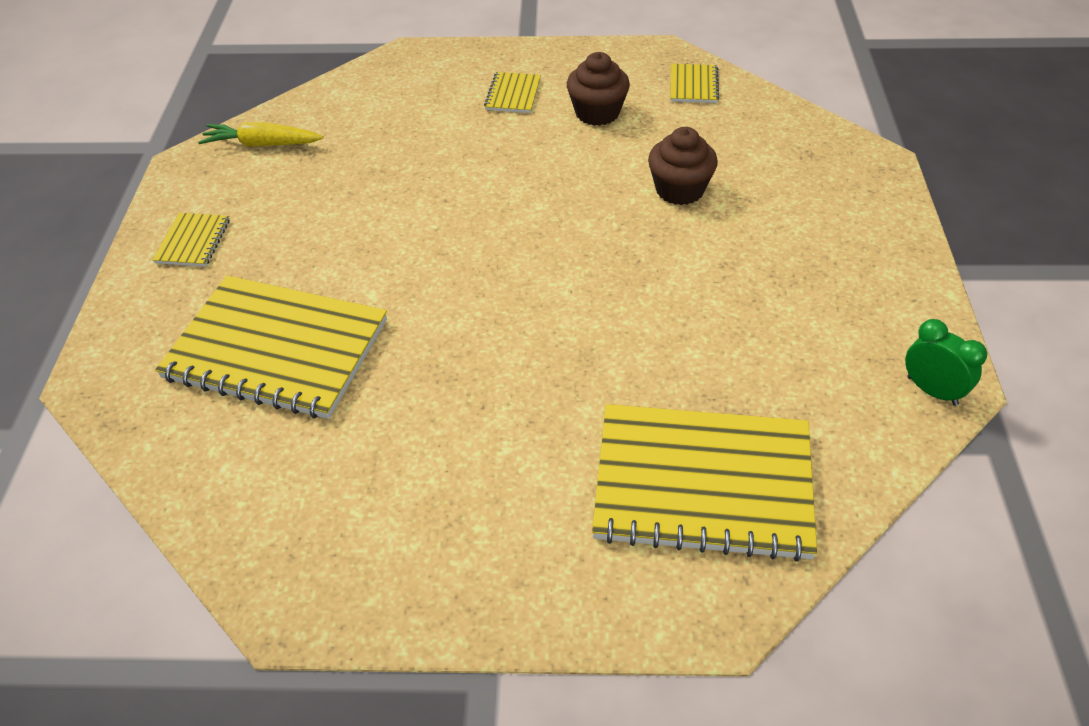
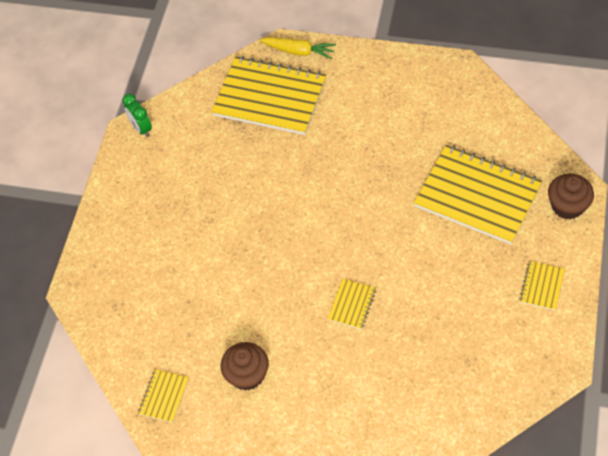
camera: 165 degrees left, 10 degrees up
yellow carrot [198,122,323,147] -> yellow carrot moved to [259,37,336,60]
yellow notebook [484,72,541,113] -> yellow notebook moved to [328,279,376,329]
brown cupcake [648,127,718,205] -> brown cupcake moved to [548,174,594,220]

